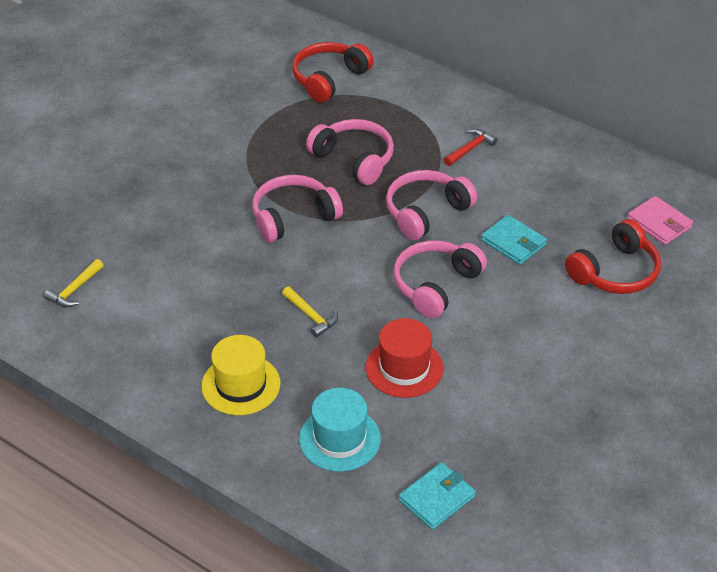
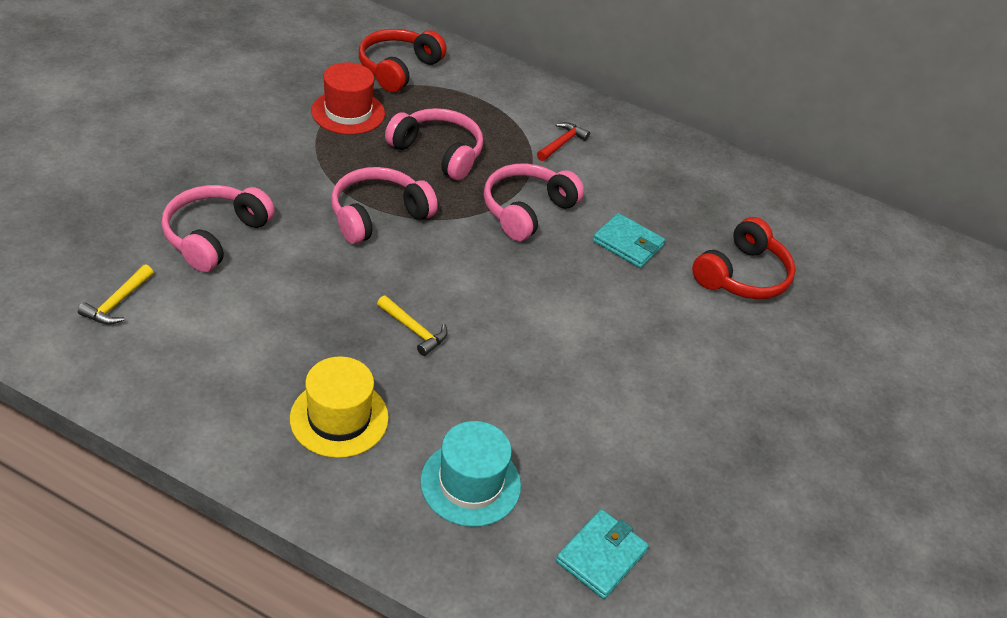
camera: 15 degrees left, 0 degrees up
red hat [366,318,444,398] -> red hat moved to [311,62,385,135]
pink headphones [393,240,487,318] -> pink headphones moved to [162,185,275,272]
pink wallet [627,196,693,245] -> none

